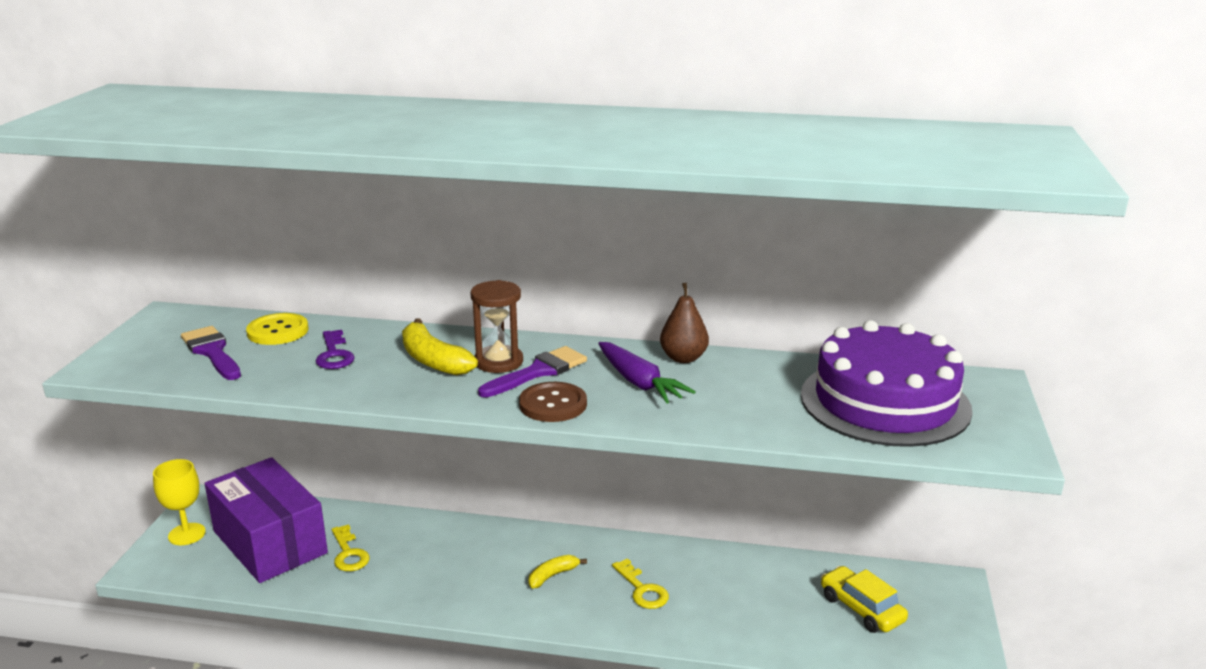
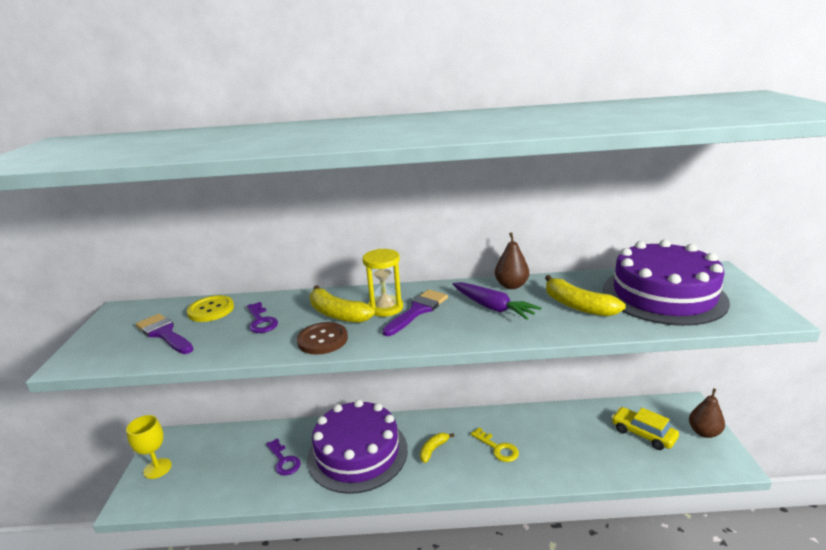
camera: 10 degrees left, 0 degrees up
purple box [204,457,328,583] -> none
yellow key [332,524,370,571] -> purple key [266,438,301,476]
brown hourglass [471,280,523,373] -> yellow hourglass [363,249,403,317]
brown button [519,382,587,422] -> brown button moved to [297,322,348,355]
none -> purple cake [307,399,408,494]
none -> yellow banana [545,275,626,317]
none -> brown pear [689,388,725,438]

